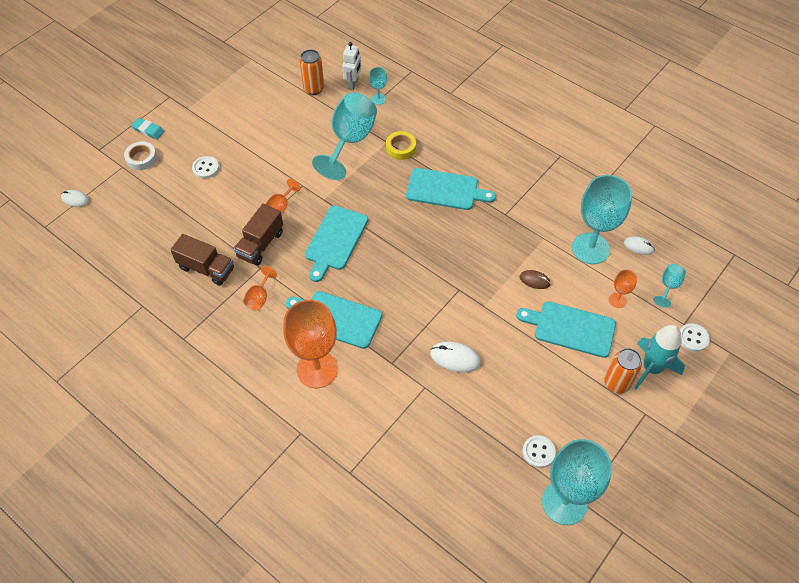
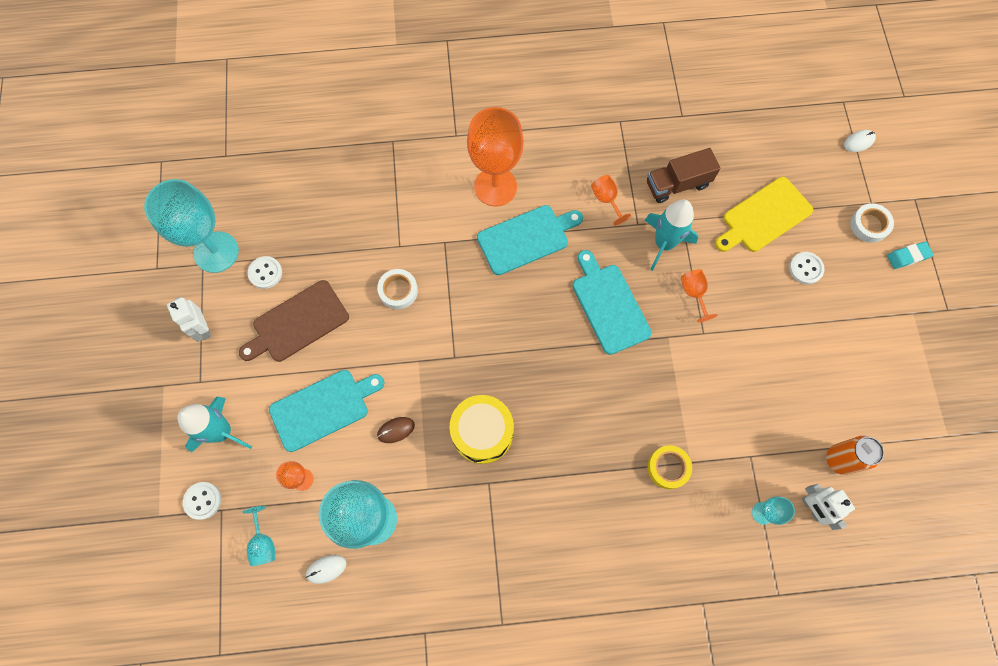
camera: 135 degrees right, 15 degrees up
brown truck [234,204,283,266] -> turquoise rocket [645,199,698,271]
turquoise goblet [312,92,377,180] -> none
turquoise cutting board [406,168,496,210] -> none
white mouse [430,341,481,373] -> white tape [377,269,418,309]
orange can [604,348,642,394] -> none
none -> white robot [167,297,211,342]
none -> brown cutting board [239,280,349,362]
none -> yellow drum [449,395,514,464]
none -> yellow cutting board [715,177,813,252]

